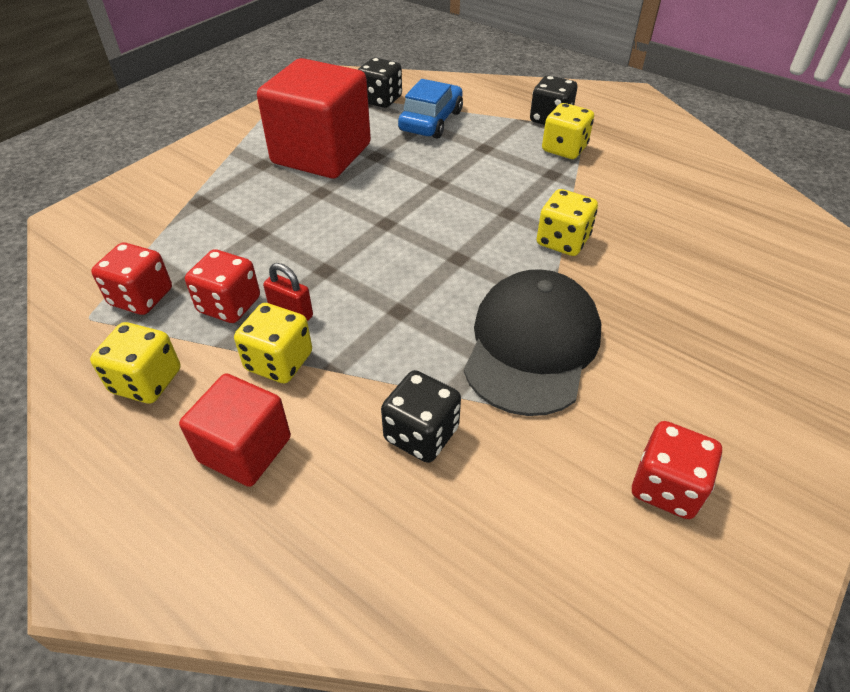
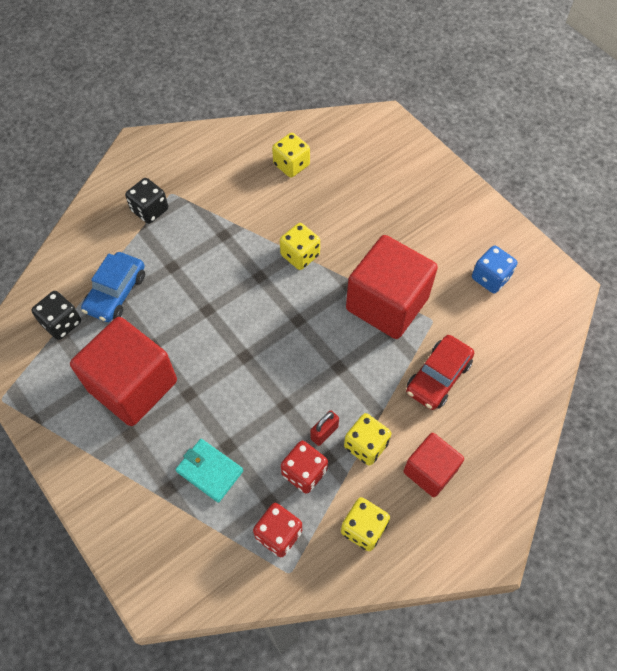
camera: 75 degrees left, 15 degrees up
black dice [381,370,461,463] -> red car [406,335,474,410]
blue car [398,79,463,139] -> blue car turned 105 degrees counterclockwise [81,252,145,322]
black cap [464,269,601,416] -> red cube [346,235,438,339]
yellow dice [542,103,594,159] -> yellow dice moved to [272,133,310,178]
red dice [632,421,722,519] -> blue dice [472,245,517,293]
none -> turquoise wallet [176,439,243,503]

